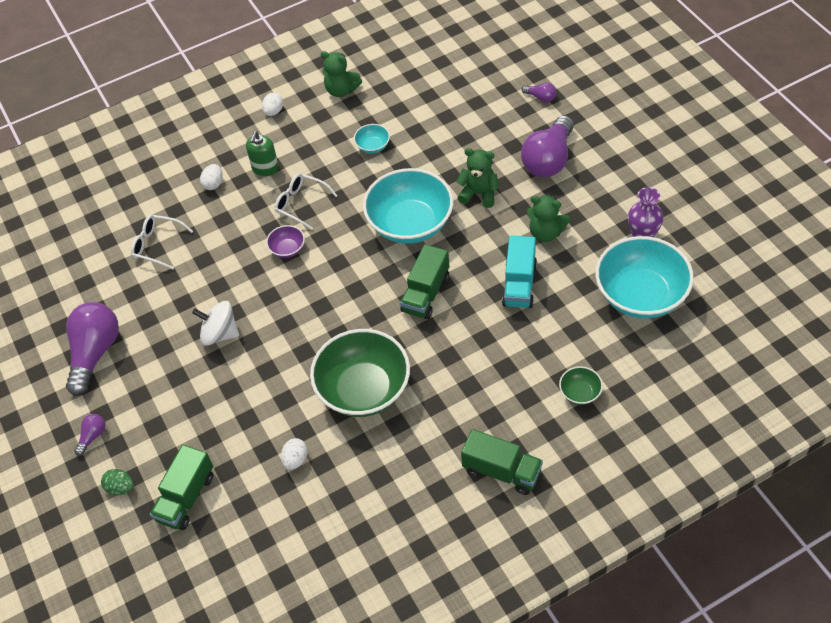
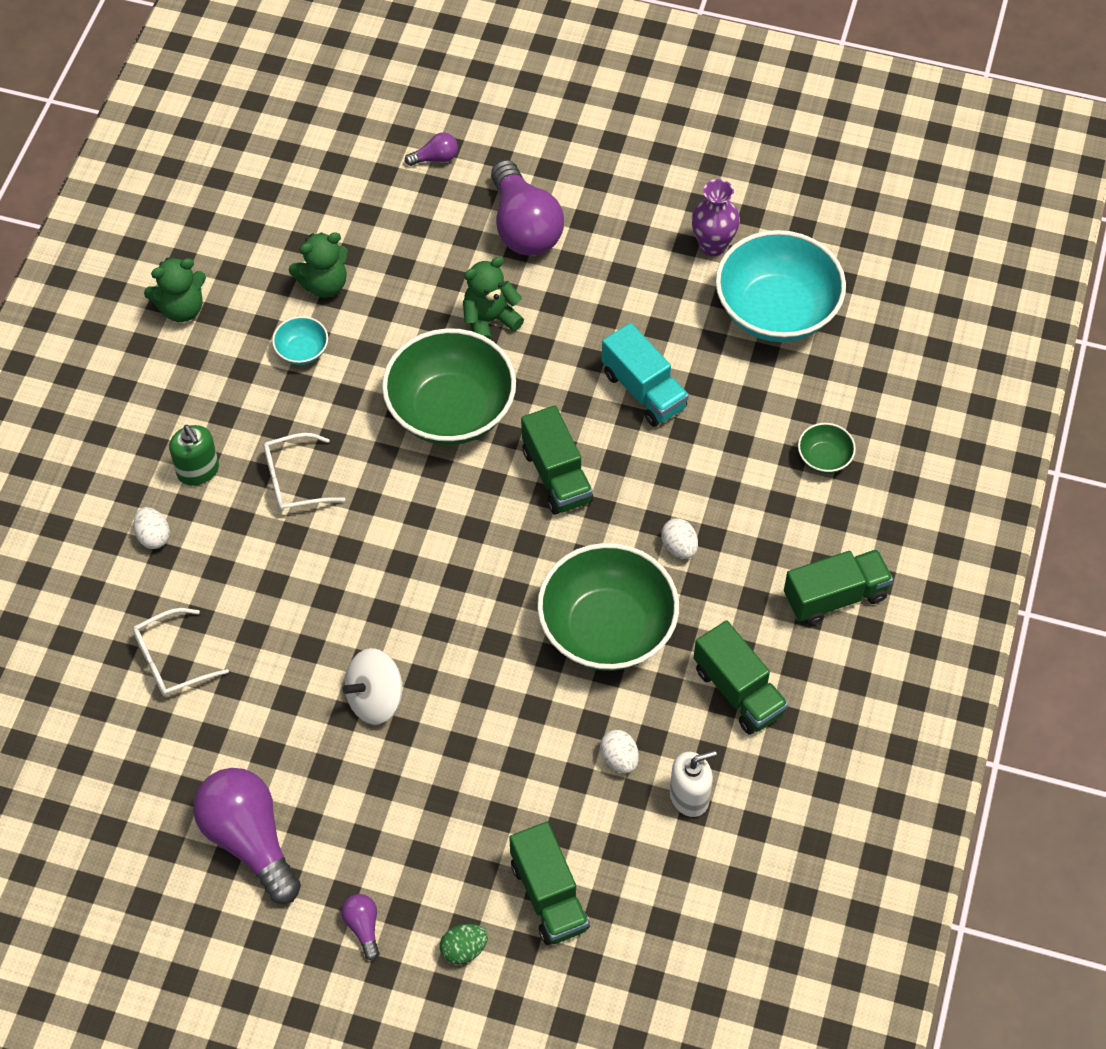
camera: 50 degrees left, 5 degrees up
white egg [262,93,283,116] -> white egg moved to [661,518,698,559]
purple bowl [266,225,305,258] -> none
turquoise bowl [363,168,453,244] -> green bowl [382,328,516,445]
green teddy bear [526,195,570,242] -> green teddy bear moved to [289,232,348,297]
none -> white soap dispenser [670,750,717,817]
none -> green truck [694,620,788,735]

